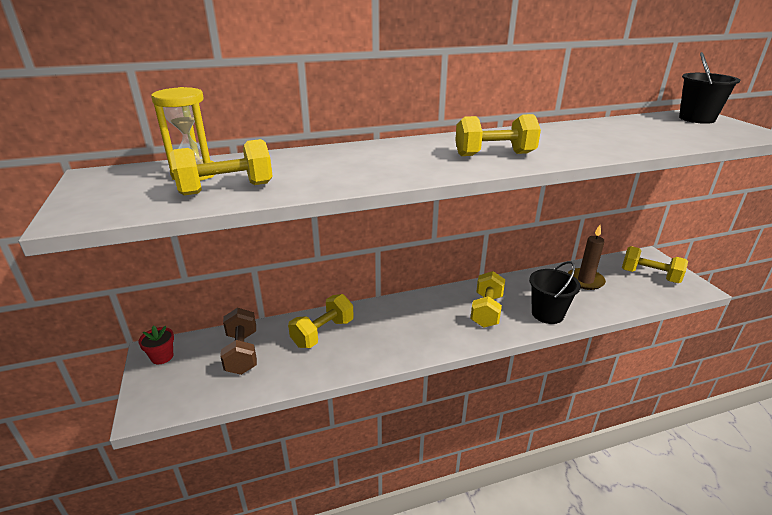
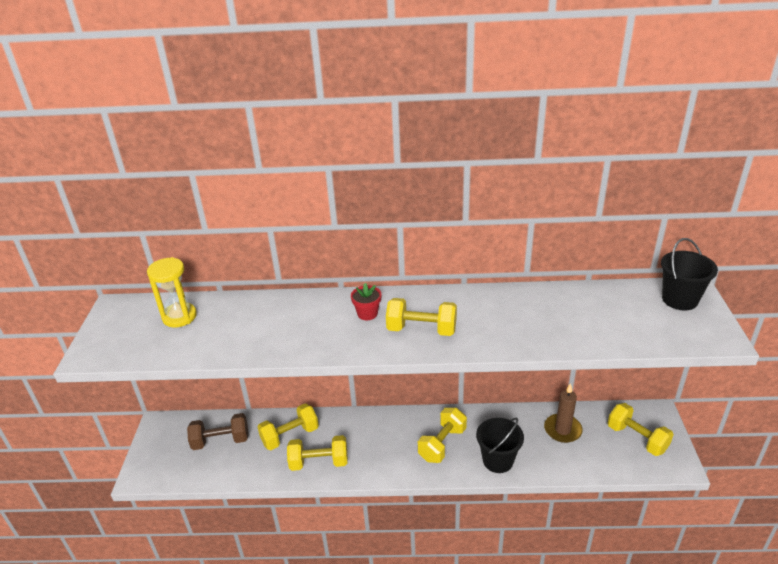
camera: 20 degrees right, 5 degrees up
red flower pot [138,325,174,364] -> red flower pot moved to [351,283,381,320]
yellow dumbbell [170,139,273,196] -> yellow dumbbell moved to [287,435,348,471]
brown dumbbell [220,308,257,375] -> brown dumbbell turned 75 degrees clockwise [187,413,248,450]

